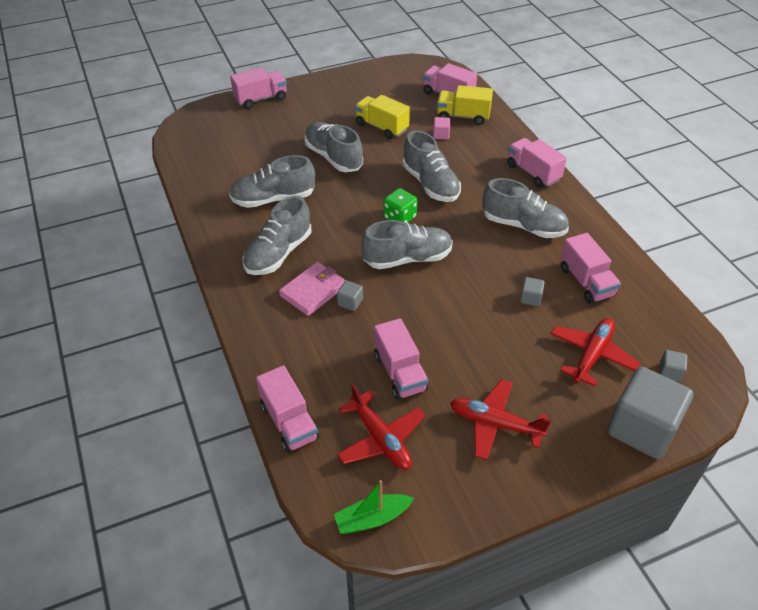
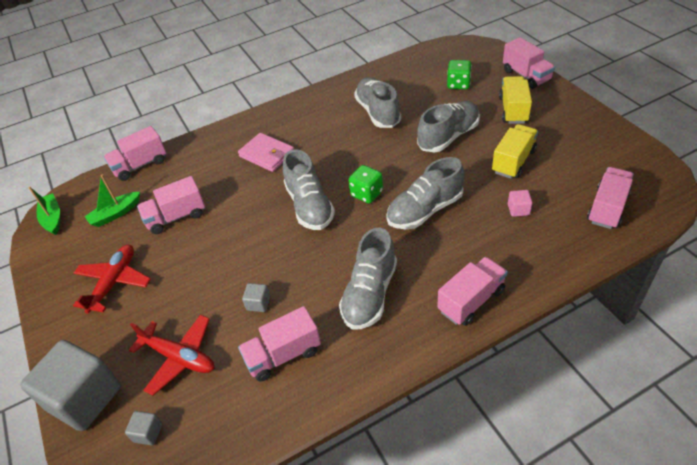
camera: 90 degrees right, 0 degrees up
grey shoe [242,196,311,275] -> none
grey cube [337,280,363,311] -> none
red plane [337,384,426,470] -> green boat [84,175,140,227]
yellow truck [437,85,493,125] -> yellow truck moved to [499,76,532,124]
none -> green dice [447,60,472,89]

